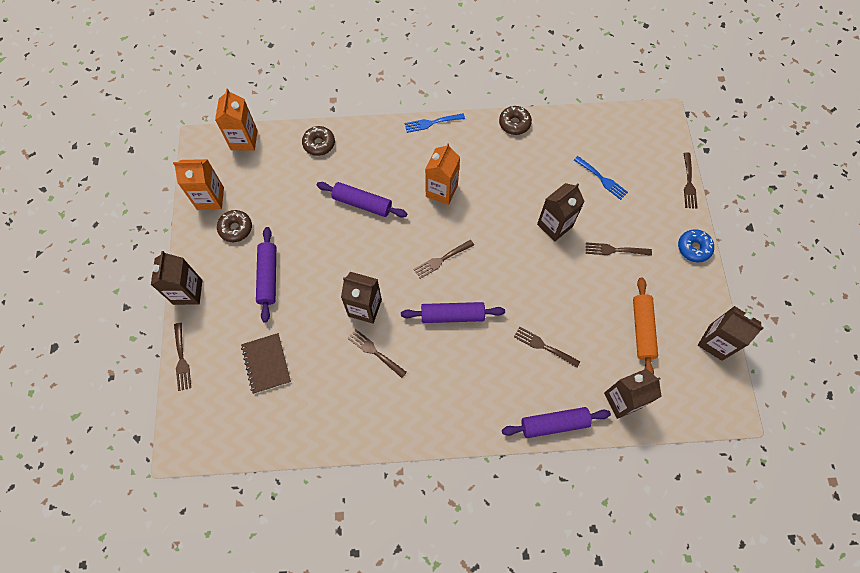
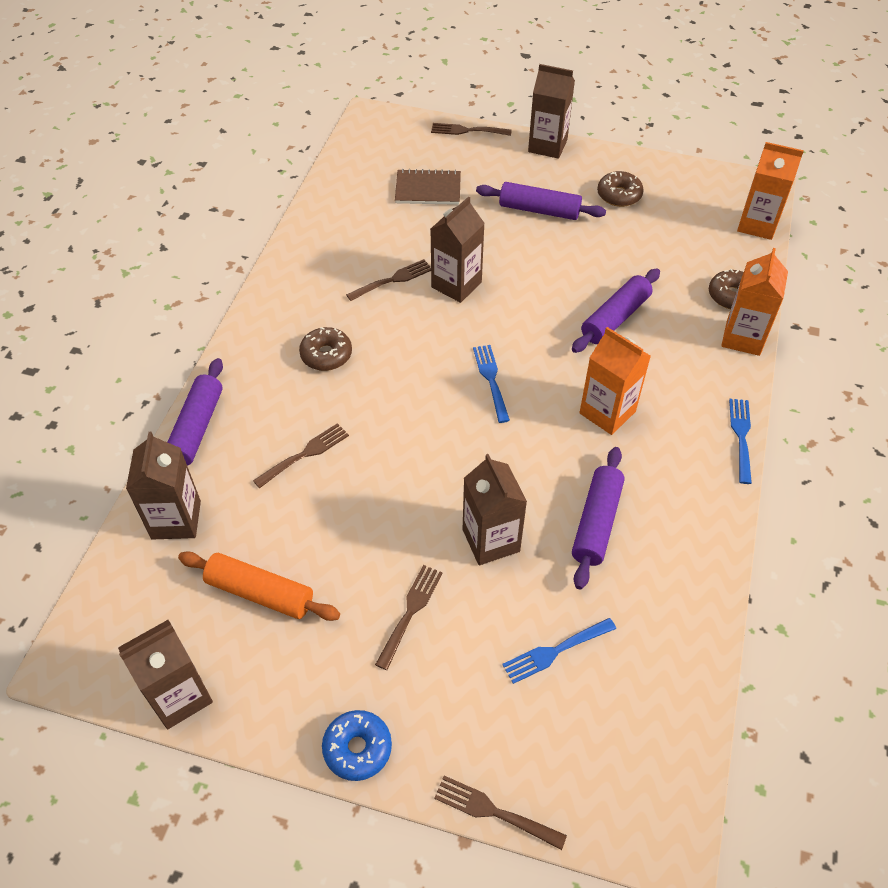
camera: 110 degrees right, 15 degrees down
orange carton [173,159,224,210] -> orange carton moved to [721,248,788,356]
purple rolling pin [401,302,505,323] -> purple rolling pin moved to [572,447,625,590]
brown fork [414,240,474,279] -> blue fork [473,345,510,423]
brown donut [499,106,532,135] -> brown donut moved to [299,327,352,371]

